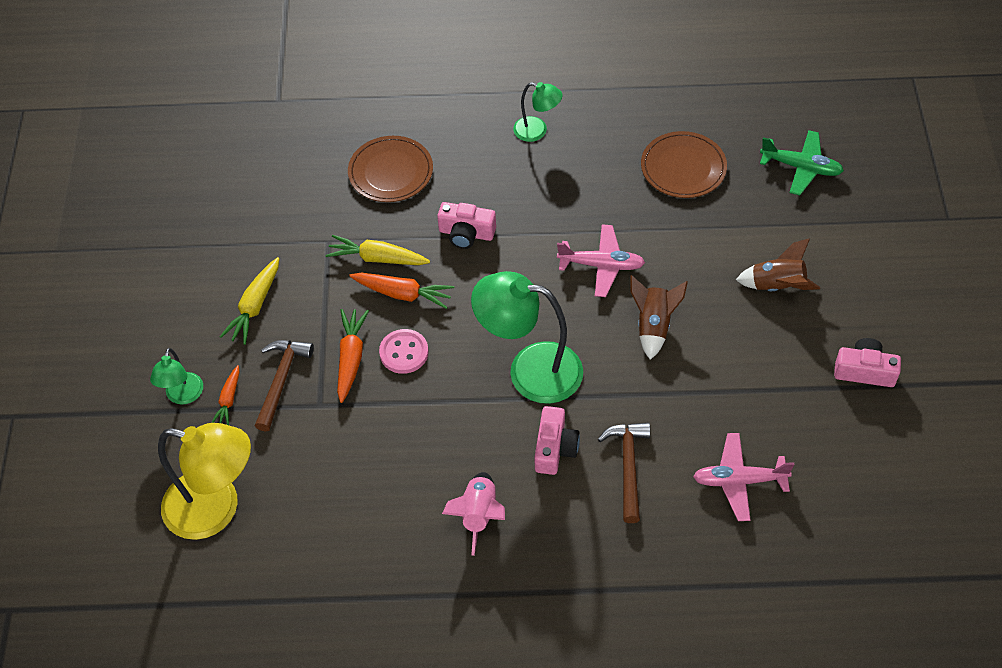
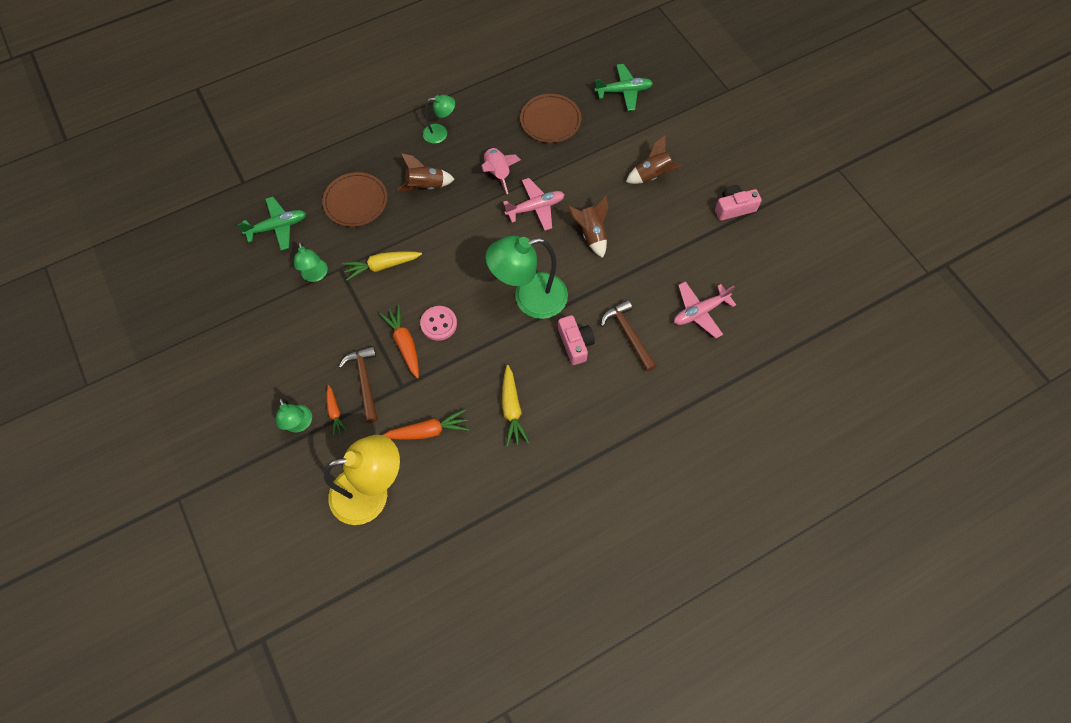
camera: 30 degrees left, 10 degrees up
yellow carrot [220,257,279,345] -> yellow carrot moved to [502,365,529,447]
orange carrot [349,273,454,309] -> orange carrot moved to [383,409,469,440]
pink camera [437,202,496,249] -> none
pink rocket [442,472,505,556] -> pink rocket moved to [481,147,521,194]
none -> green plane [237,197,306,250]
none -> green lamp [294,242,328,282]
none -> brown rocket [397,153,454,191]

